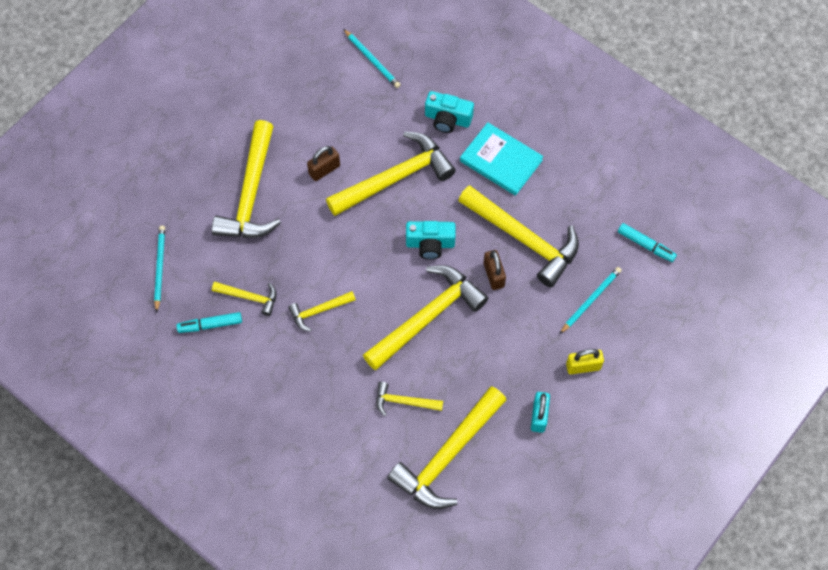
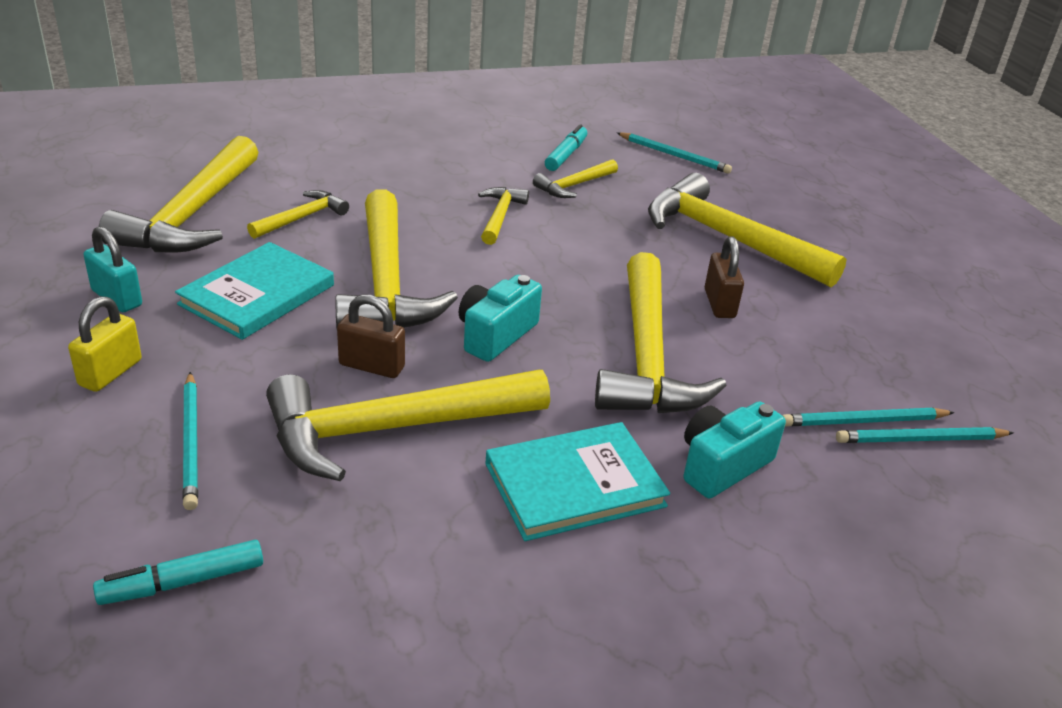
camera: 120 degrees right, 30 degrees down
yellow hammer [387,386,506,509] -> yellow hammer turned 150 degrees counterclockwise [99,136,259,252]
none -> turquoise book [175,242,334,340]
none -> turquoise pencil [782,408,955,426]

